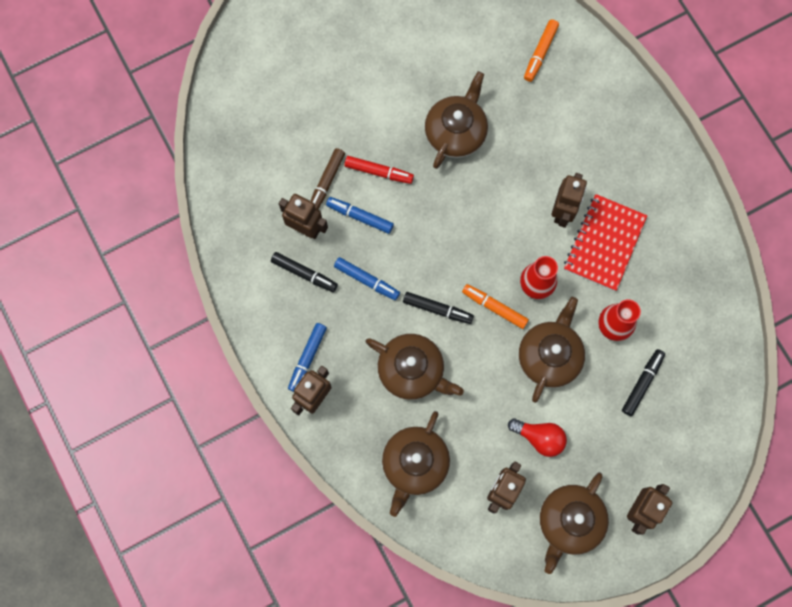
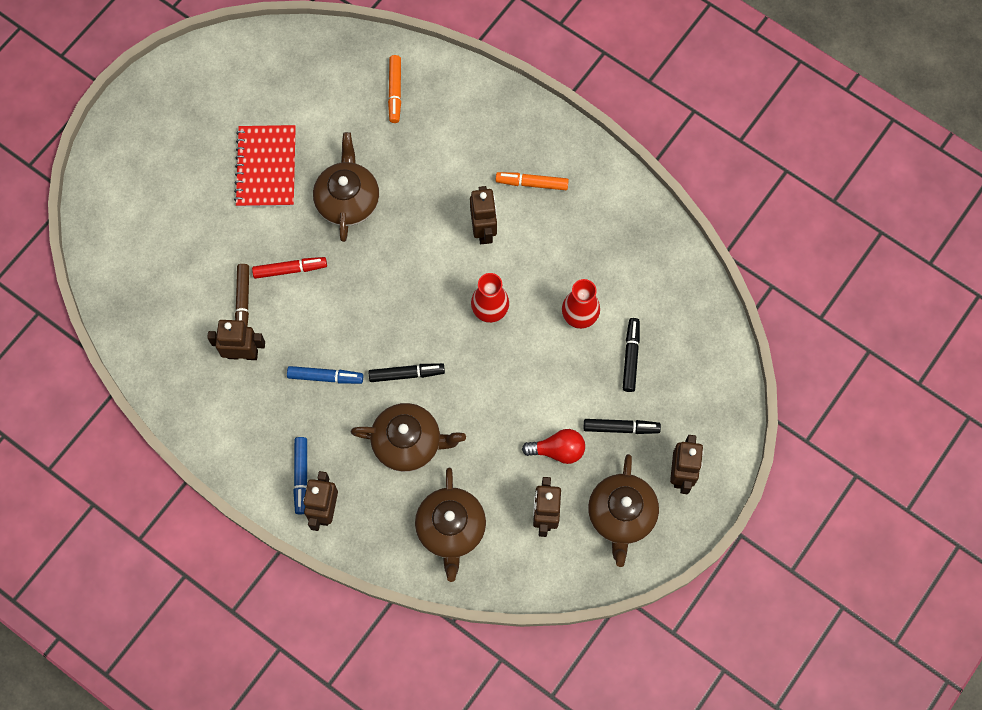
camera: 25 degrees left, 5 degrees down
black marker [271,252,338,292] -> black marker moved to [584,419,661,434]
blue marker [326,197,394,234] -> none
orange marker [462,284,529,329] -> orange marker moved to [495,172,569,190]
brown teapot [519,297,585,403] -> none
red notebook [564,194,647,291] -> red notebook moved to [234,125,296,207]

